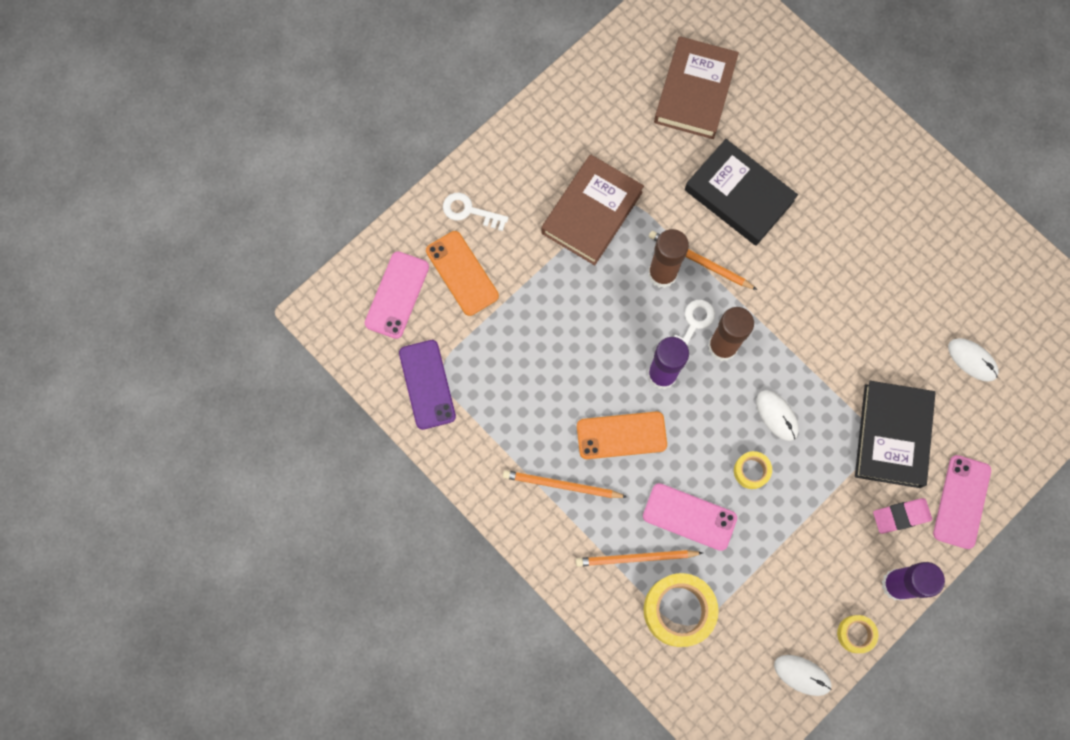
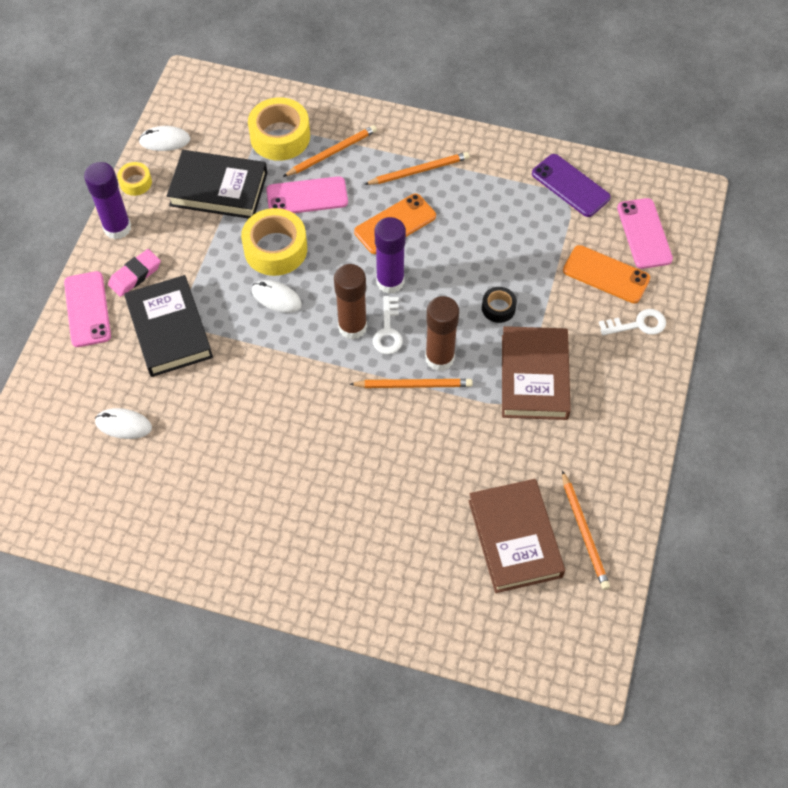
camera: 150 degrees right, 15 degrees down
black book [685,139,798,246] -> black book moved to [167,150,267,218]
yellow tape [734,451,772,489] -> yellow tape [241,208,307,276], size x1.92
none -> black tape [482,287,517,323]
none -> orange pencil [562,471,610,590]

